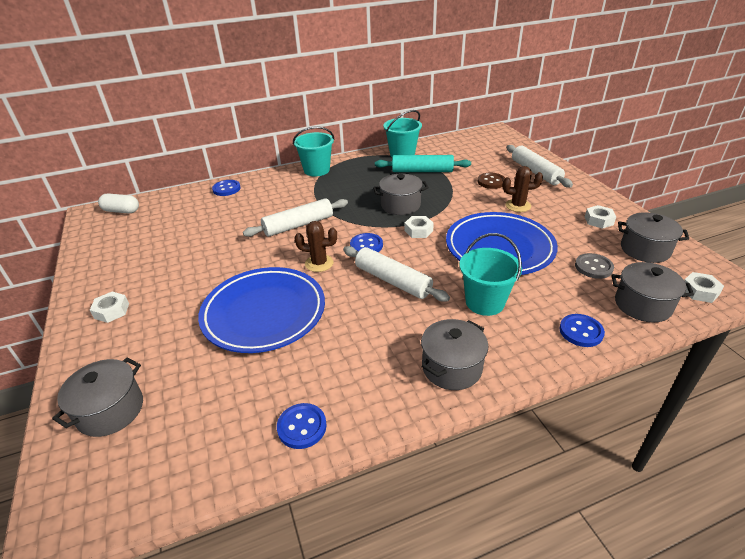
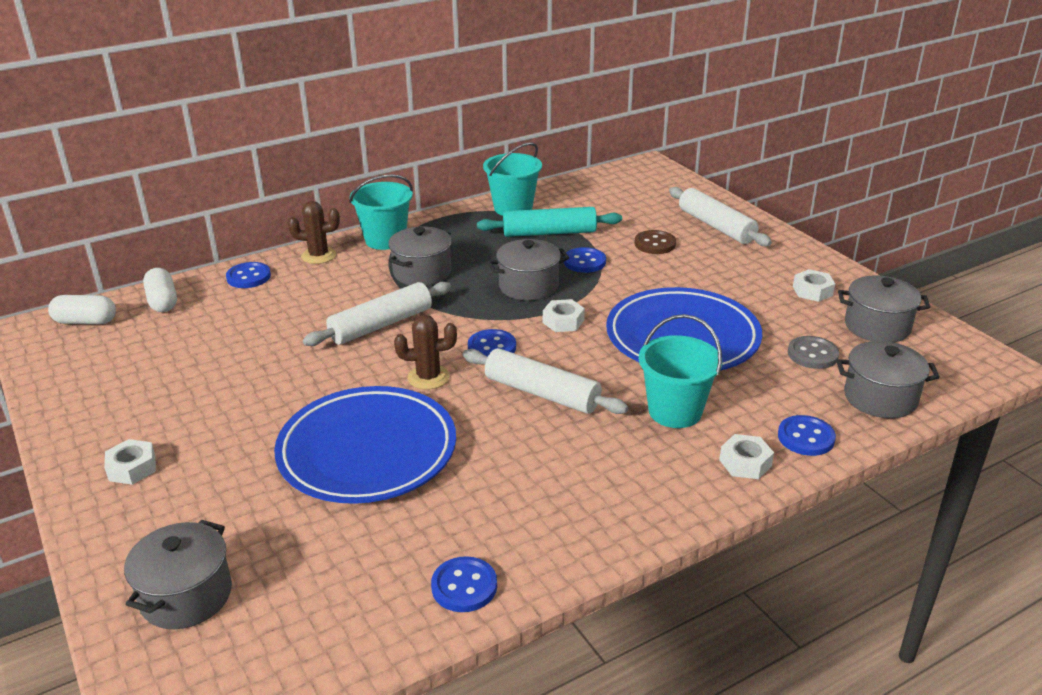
camera: 10 degrees left, 5 degrees down
grey pot [421,319,488,390] -> grey pot moved to [388,227,452,286]
brown cactus [503,166,543,212] -> brown cactus moved to [288,201,340,264]
white nut [684,272,724,303] -> white nut moved to [719,434,774,479]
none -> white capsule [143,268,177,312]
none -> blue button [564,247,606,273]

